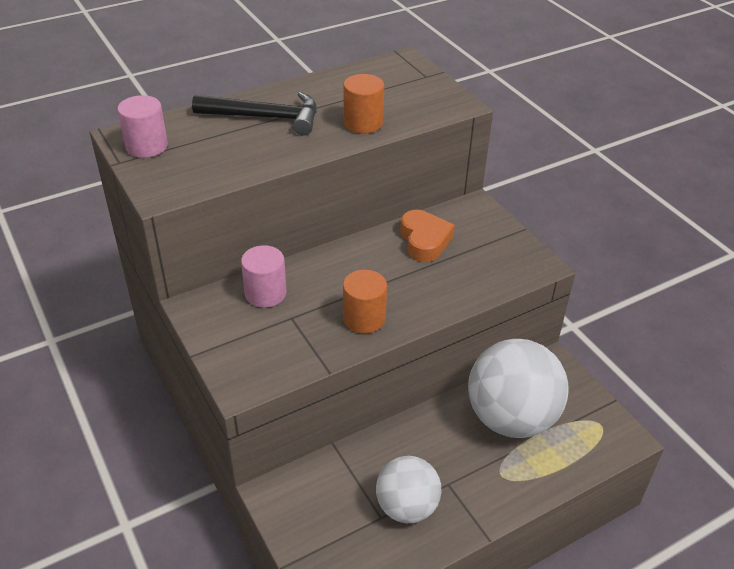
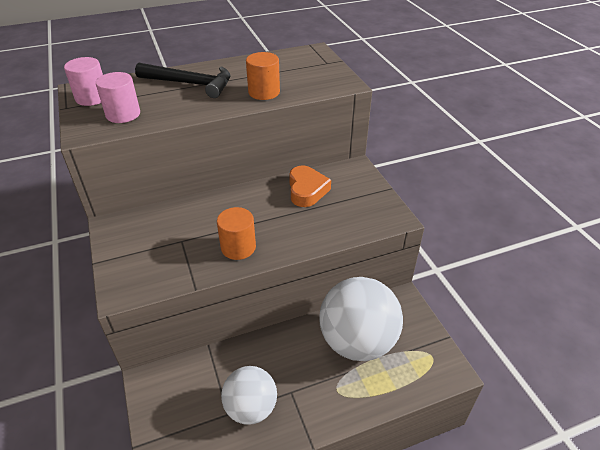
camera: 10 degrees right, 0 degrees up
pink cylinder [241,245,286,308] -> pink cylinder moved to [96,72,140,123]

